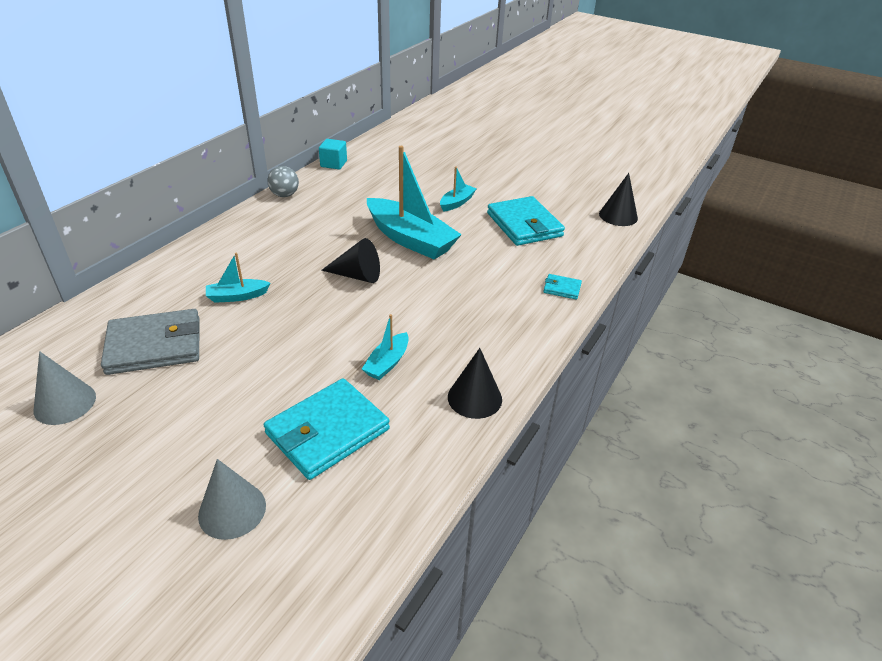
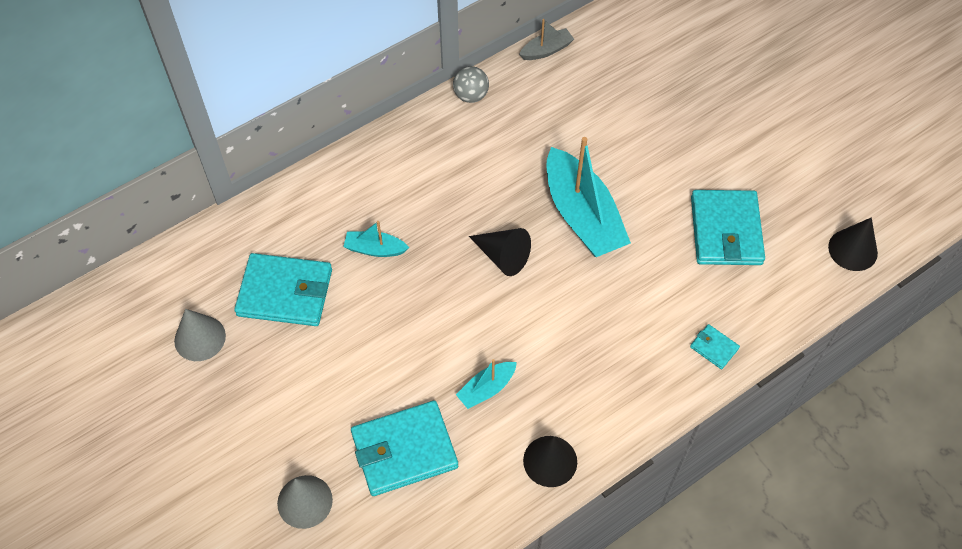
camera: 25 degrees right, 20 degrees up
grey wallet [101,309,200,375] -> turquoise wallet [234,253,332,326]
turquoise cube [319,139,347,169] -> grey boat [519,19,574,60]
turquoise boat [440,167,476,212] -> none

